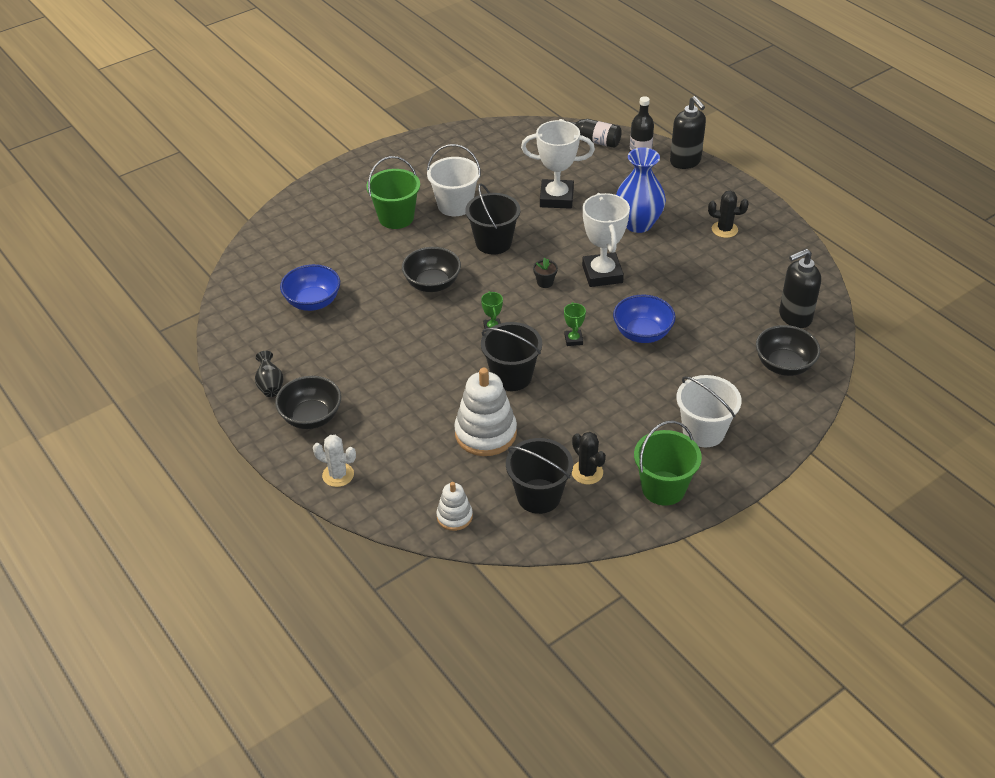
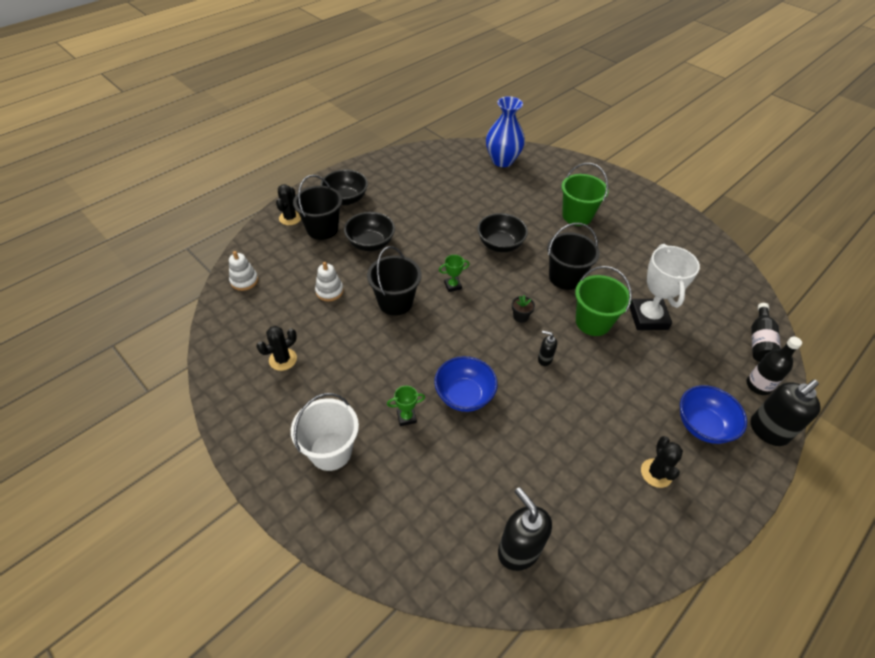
camera: 80 degrees right, 5 degrees up
black vase [255,351,283,397] -> none
blue bowl [280,264,340,311] -> blue bowl moved to [680,385,747,444]
white cactus [313,435,356,487] -> black cactus [276,184,301,225]
white bucket [427,144,481,216] -> none
white stacking toy [454,368,517,456] -> white stacking toy [315,262,344,301], size x0.55
black bucket [506,438,573,514] -> black bucket moved to [293,175,342,240]
green trophy [564,302,586,346] -> green trophy moved to [387,386,425,426]
white trophy [582,193,630,287] -> black soap dispenser [538,330,557,366]
blue vase [616,147,666,233] -> blue vase moved to [486,96,525,167]
green bucket [634,421,702,506] -> green bucket moved to [575,266,632,336]
black bowl [756,325,820,376] -> black bowl moved to [344,212,395,251]

